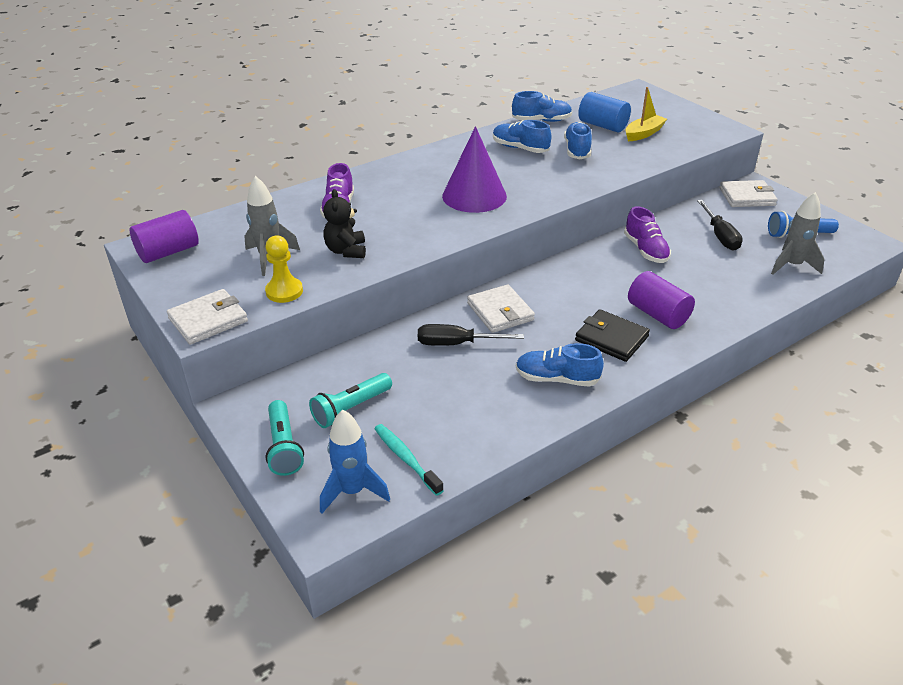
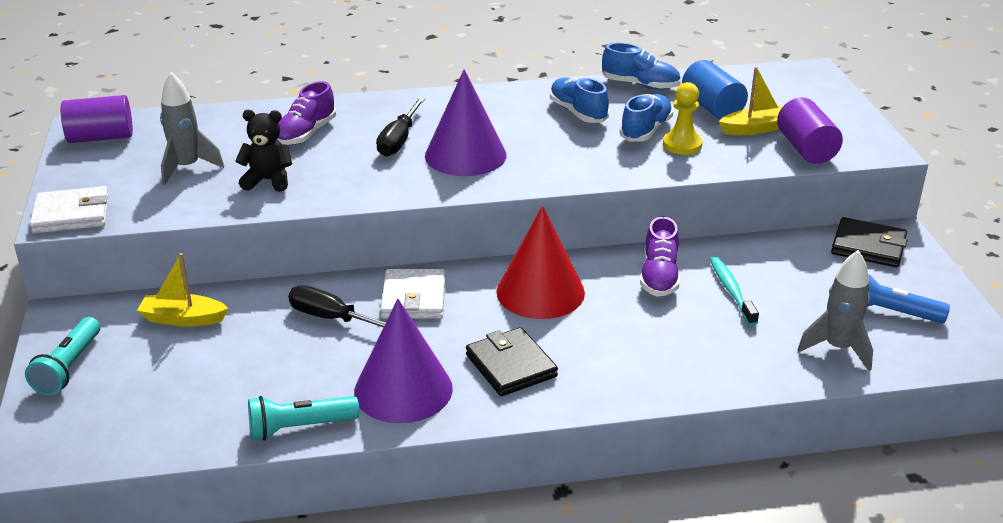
camera: 25 degrees right, 5 degrees down
yellow pawn [265,236,303,303] -> yellow pawn moved to [663,82,702,155]
turquoise flashlight [309,373,392,428] -> turquoise flashlight moved to [248,396,359,441]
blue rocket [320,410,390,514] -> none
black teddy bear [323,189,366,258] -> black teddy bear turned 75 degrees clockwise [235,110,292,192]
turquoise toothbrush [374,424,444,496] -> turquoise toothbrush moved to [710,256,759,326]
blue shoe [516,343,604,387] -> purple cone [354,299,453,423]
purple cylinder [628,271,695,329] -> purple cylinder moved to [777,97,843,164]
black screwdriver [697,200,743,251] -> black screwdriver moved to [376,97,425,157]
white wallet [719,180,778,207] -> black wallet [831,217,907,267]
none -> yellow boat [137,253,228,327]
none -> red cone [496,206,585,319]

